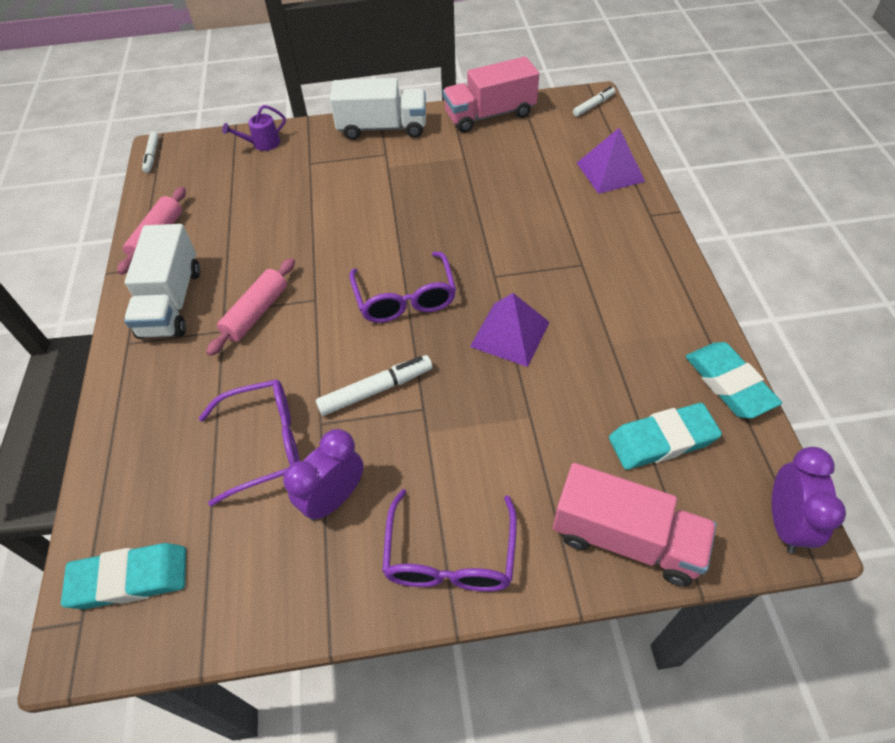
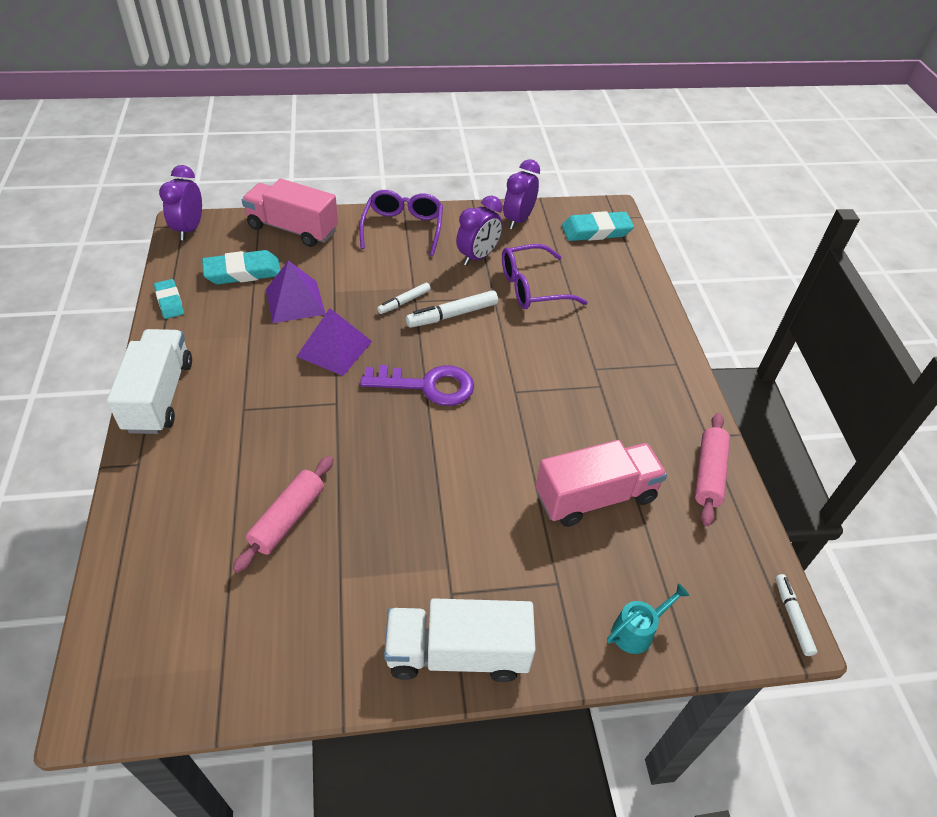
camera: 175 degrees right, 5 degrees down
white truck [124,224,200,339] -> white truck moved to [107,329,192,434]
pink rolling pin [206,258,295,356] -> pink rolling pin moved to [233,456,334,573]
purple watering can [222,105,286,151] -> turquoise watering can [607,583,689,654]
purple glasses [349,252,456,323] -> purple key [360,365,474,406]
pink truck [443,57,539,133] -> pink truck moved to [536,440,667,527]
white marker [573,86,615,117] -> white marker moved to [377,283,431,314]
purple pyramid [577,128,645,194] -> purple pyramid moved to [266,260,325,323]
turquoise eraser [686,342,782,419] -> turquoise eraser [154,279,184,319], size x0.62
none -> purple clock [503,159,540,230]

